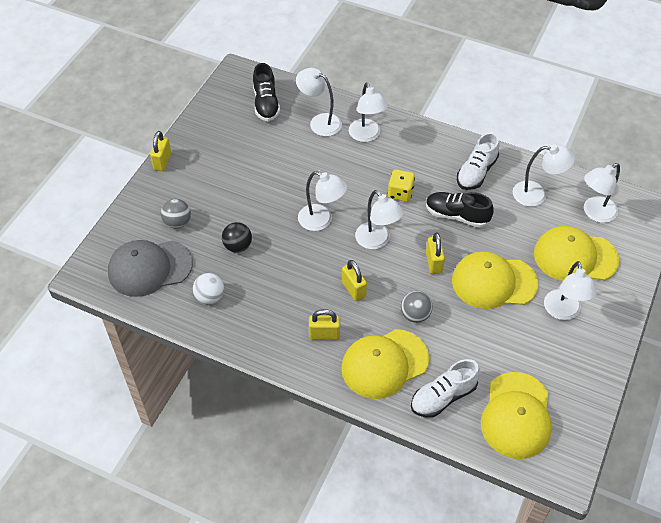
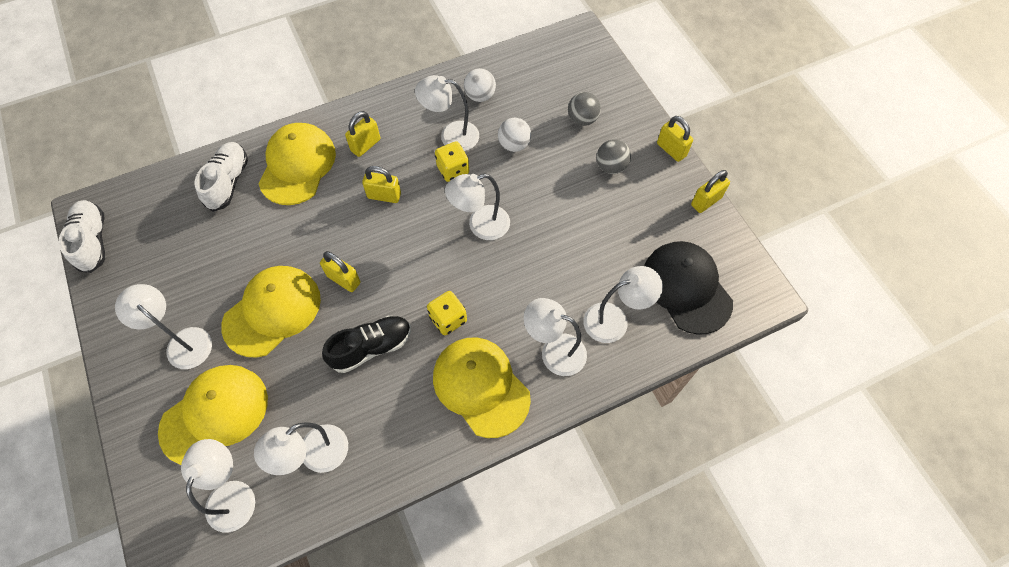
camera: 130 degrees right, 10 degrees up
grey cap [108,240,193,297] -> none
black ball [222,222,252,253] -> white ball [498,118,531,152]
black shoe [253,63,280,121] -> black cap [644,241,733,335]
white lamp [355,190,404,250] -> white lamp moved to [415,75,479,151]
grey ball [401,291,432,323] -> grey ball moved to [597,139,631,174]
white shoe [457,132,500,190] -> white shoe moved to [59,200,105,273]
yellow cap [481,372,552,459] -> yellow cap moved to [433,337,531,438]
none -> yellow dice [435,141,469,182]
none -> yellow padlock [691,170,730,213]

